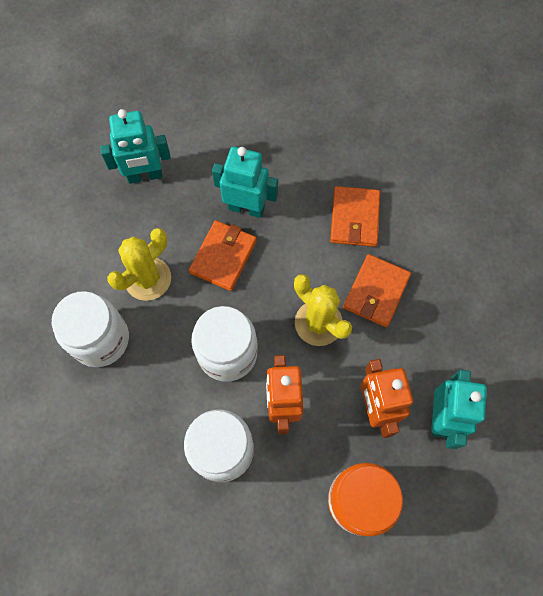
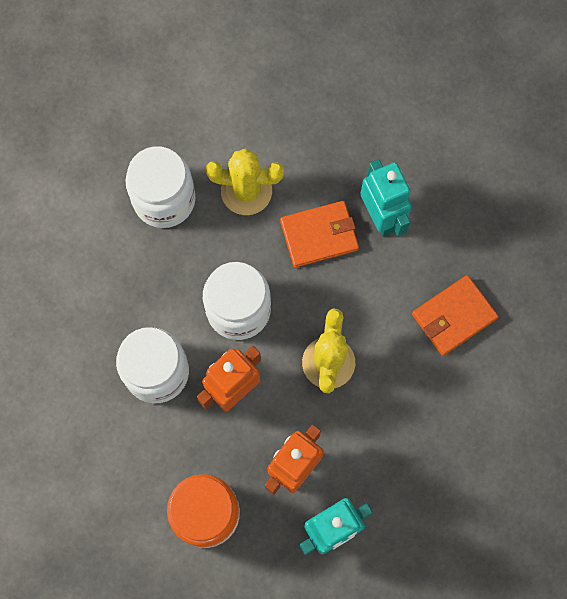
camera: 50 degrees right, 5 degrees up
turquoise robot [100,109,171,184] -> none
orange wallet [343,254,411,327] -> none

